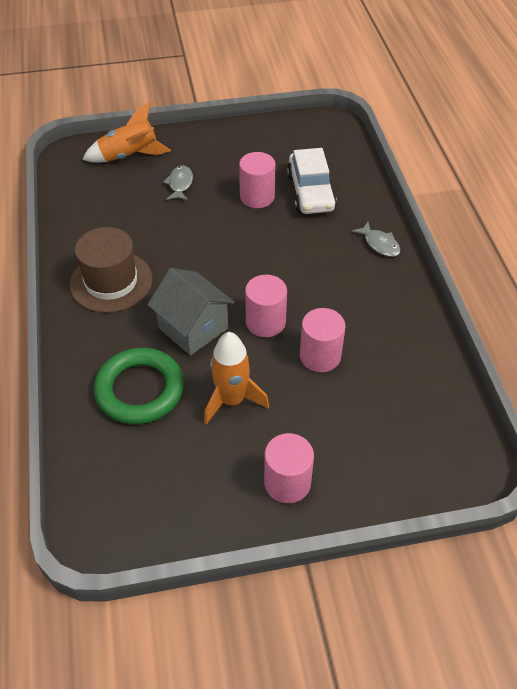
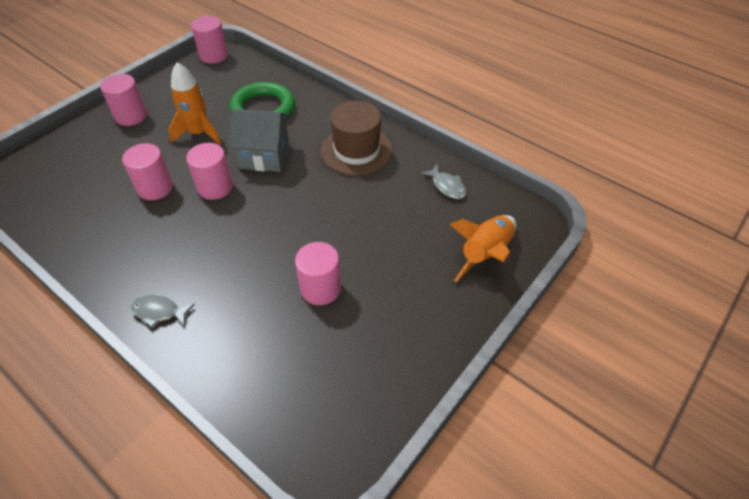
camera: 140 degrees right, 0 degrees up
grey fish [163,166,193,201] -> grey fish moved to [421,165,466,199]
white car [287,148,337,214] -> none
none -> pink cylinder [191,16,228,64]

